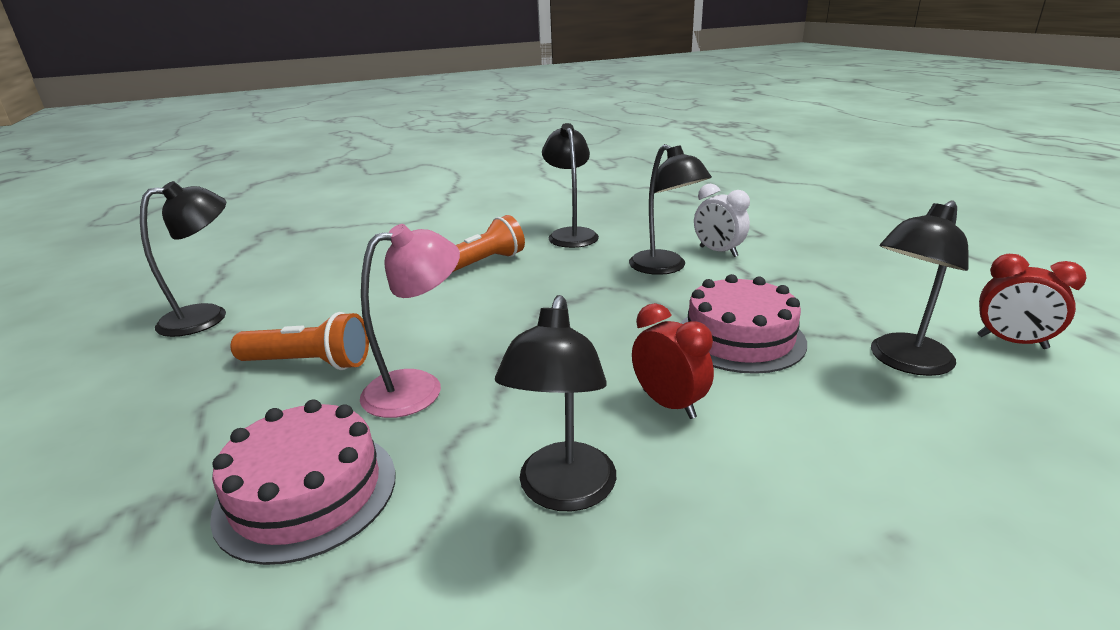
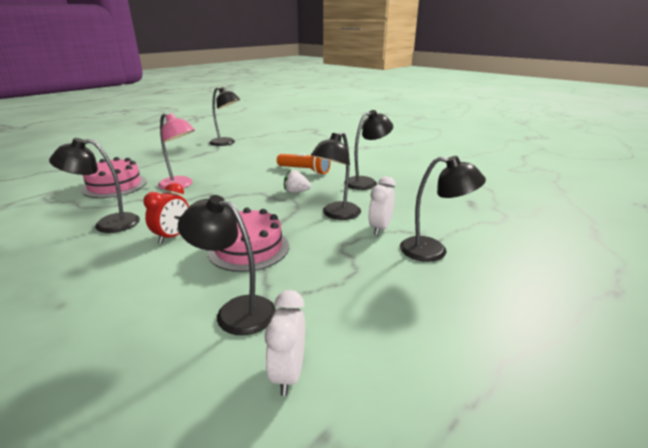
camera: 65 degrees right, 0 degrees up
orange flashlight [231,312,369,370] -> none
red clock [977,254,1087,349] -> white clock [265,290,305,396]
none -> white strawberry [284,170,311,193]
none -> black lamp [400,156,486,262]

